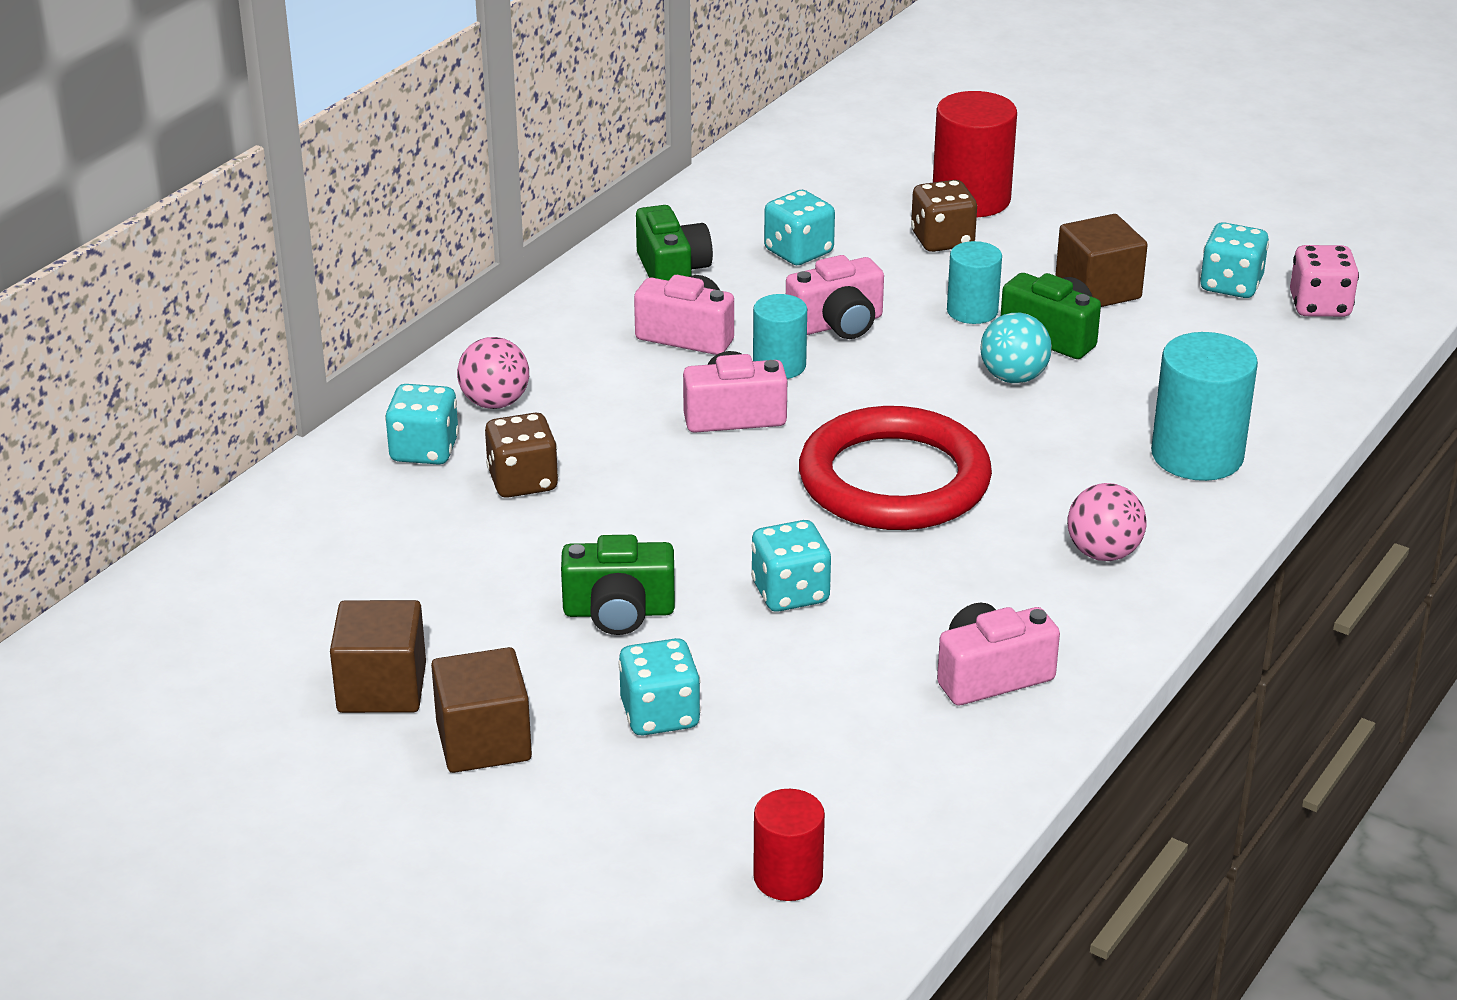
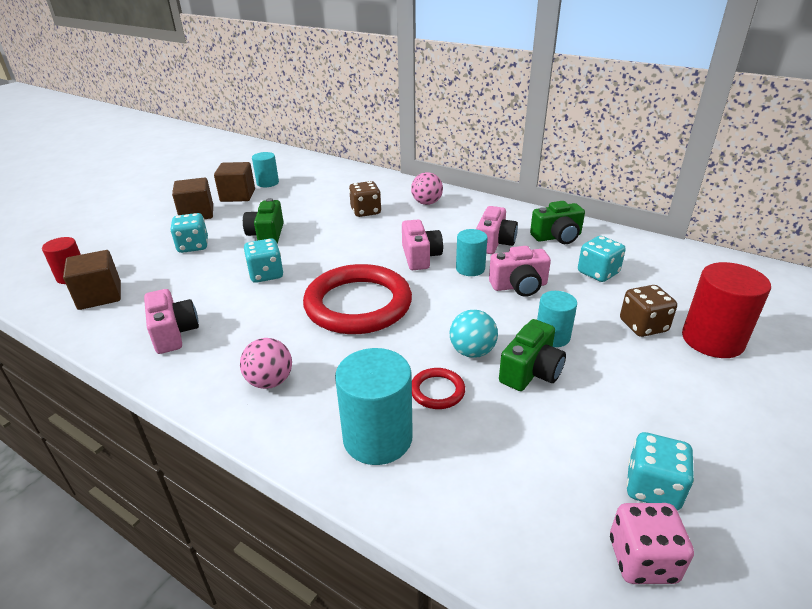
camera: 90 degrees right, 0 degrees up
turquoise dice [385,384,459,465] -> none
pink camera [786,255,884,339] -> pink camera turned 75 degrees counterclockwise [489,246,551,297]
brown cube [1055,214,1148,307] -> brown cube moved to [63,250,121,310]
none -> turquoise cylinder [252,152,279,187]
none -> red ring [412,368,465,409]

